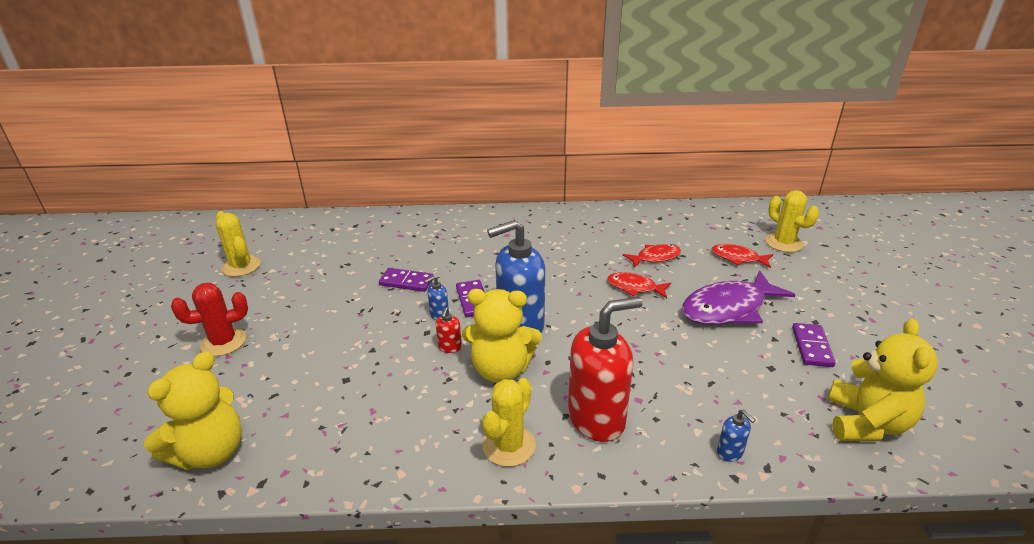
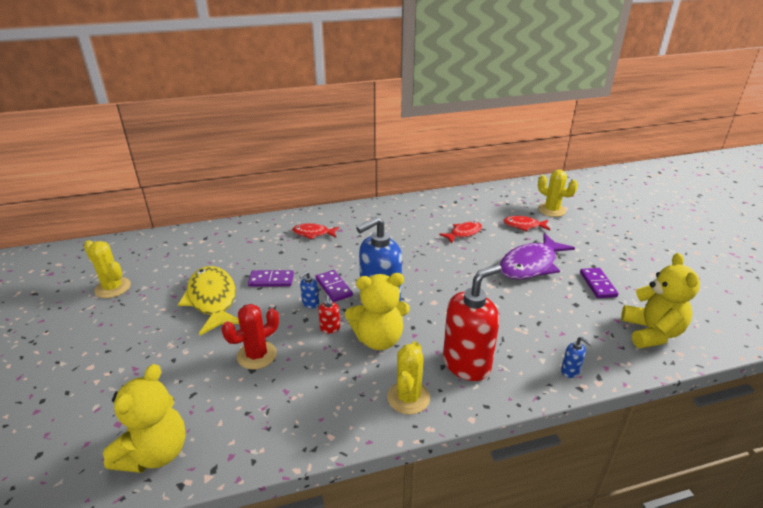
camera: 15 degrees left, 0 degrees up
red cactus [171,283,248,356] -> red cactus moved to [221,304,279,369]
red fish [607,272,671,298] -> red fish moved to [292,223,339,239]
none -> yellow fish [178,266,239,336]

